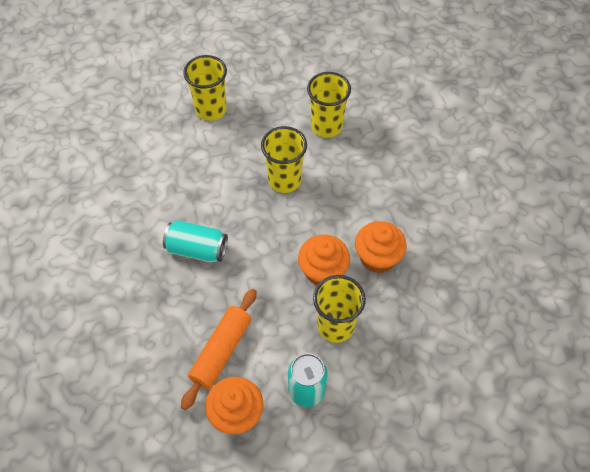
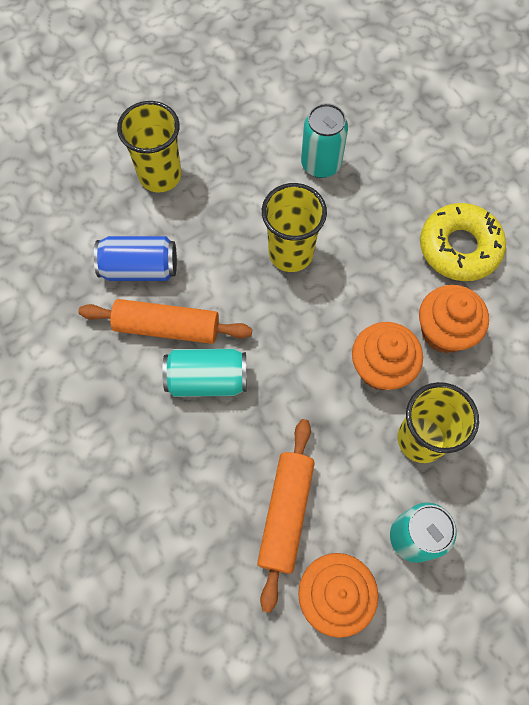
camera: 15 degrees left, 10 degrees up
yellow cup [307,72,351,138] -> turquoise can [301,103,348,178]
none -> orange rolling pin [78,299,252,344]
none -> blue can [94,236,177,281]
none -> yellow donut [420,203,506,281]

